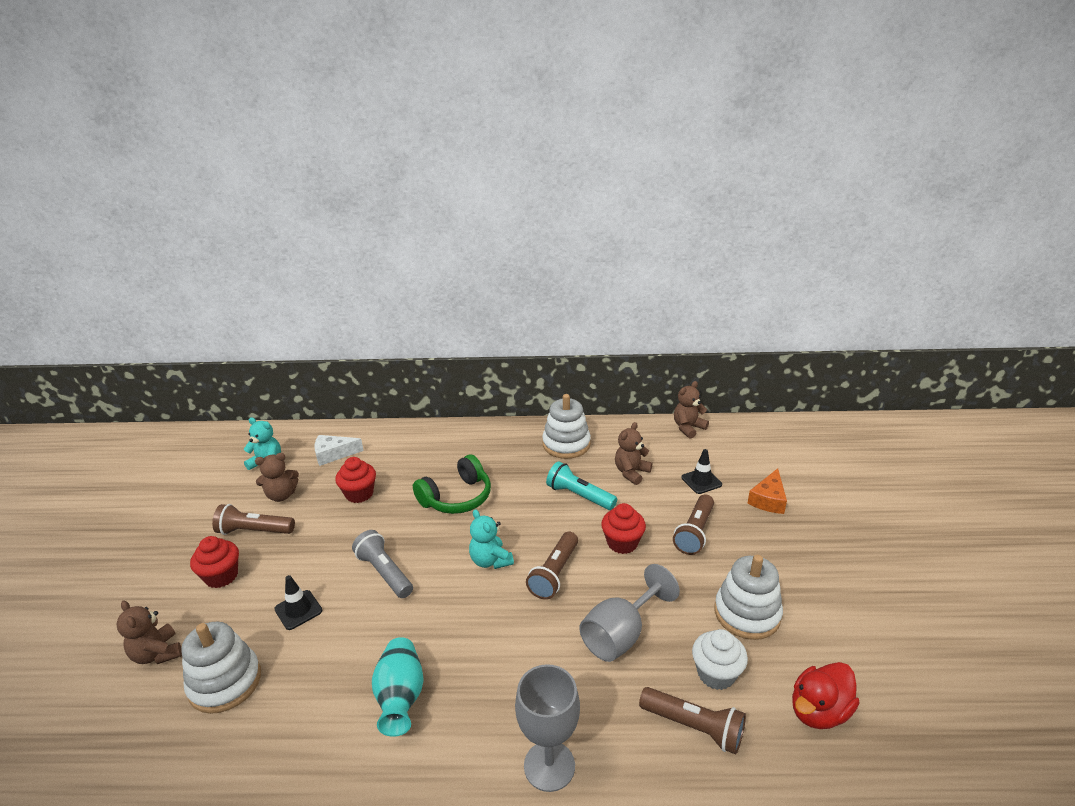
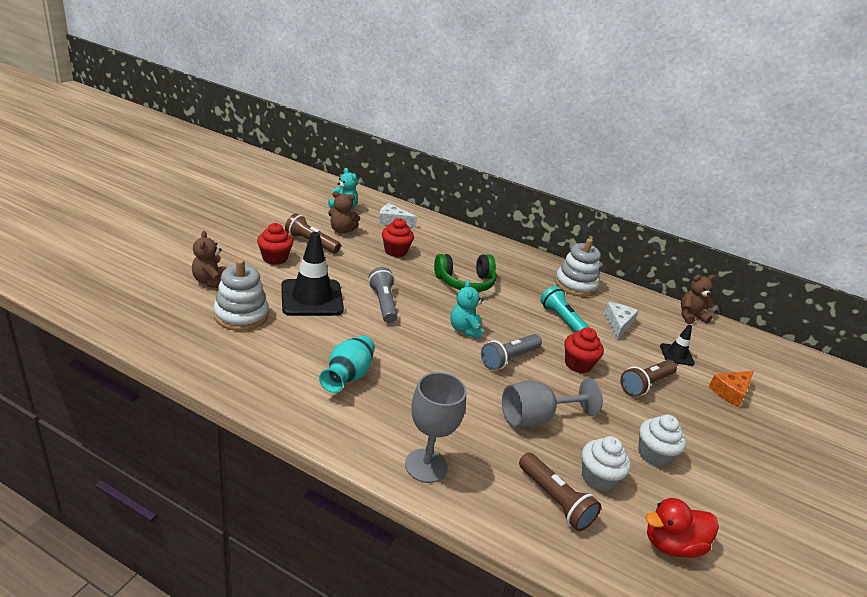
camera: 20 degrees right, 0 degrees up
black traffic cone [274,575,322,630] -> black traffic cone [281,232,344,316], size x1.99
brown flashlight [526,532,578,600] -> grey flashlight [481,334,542,370]
brown teddy bear [615,422,652,485] -> white cheese [604,302,638,340]
white stacking toy [714,555,783,640] -> white cupcake [638,415,686,467]

